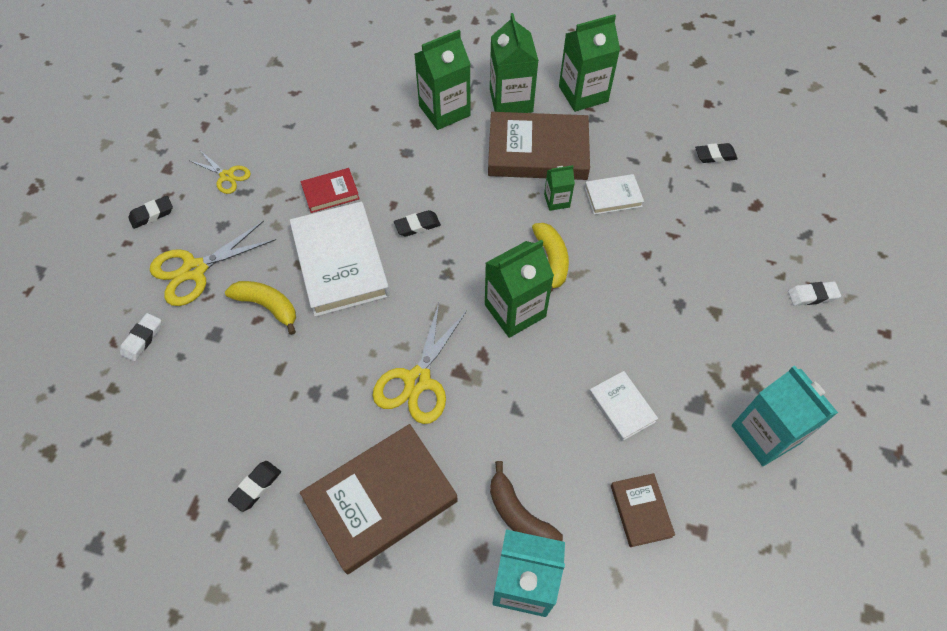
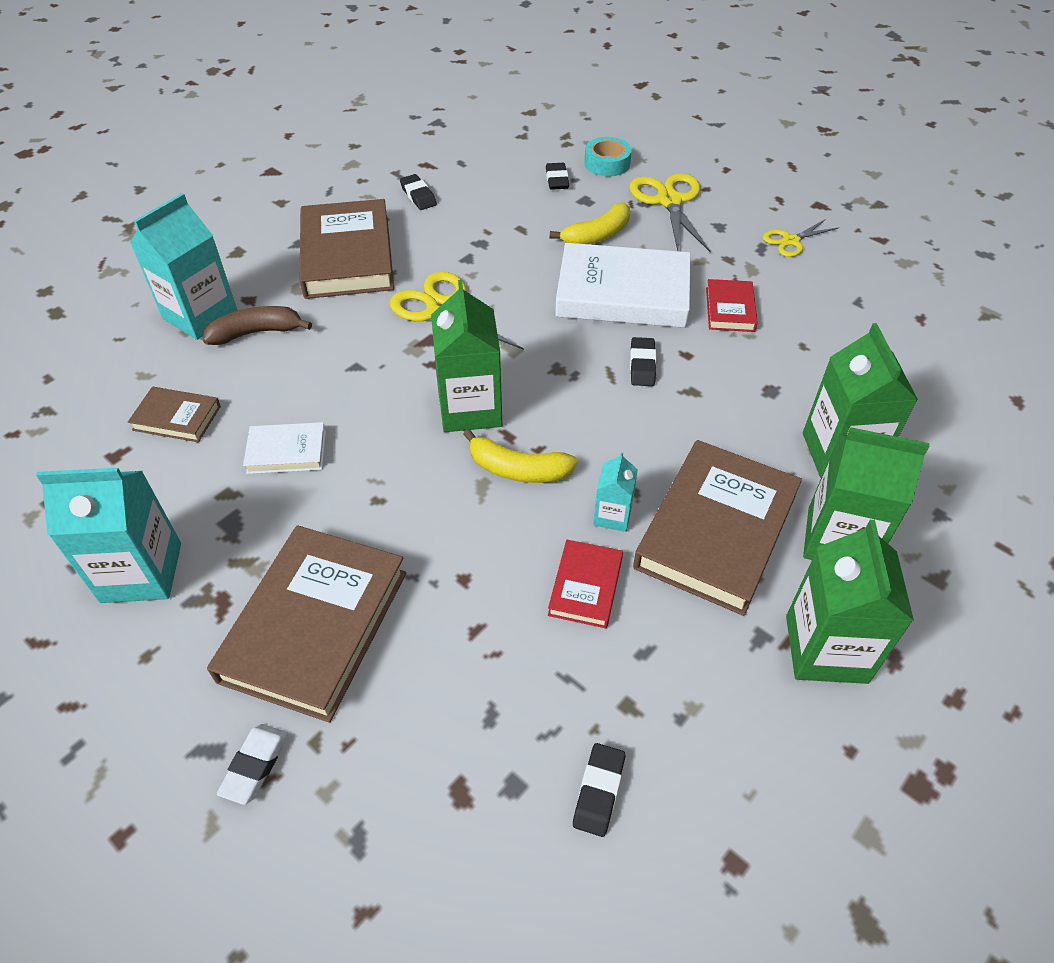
camera: 115 degrees right, 10 degrees down
white eraser [120,313,161,362] -> turquoise tape [584,137,632,176]
black eraser [128,196,173,229] -> black eraser moved to [546,163,569,190]
green carton [544,165,575,211] -> turquoise carton [593,452,638,532]
white book [585,174,644,215] -> red book [548,540,623,628]
none -> brown book [207,525,406,723]

